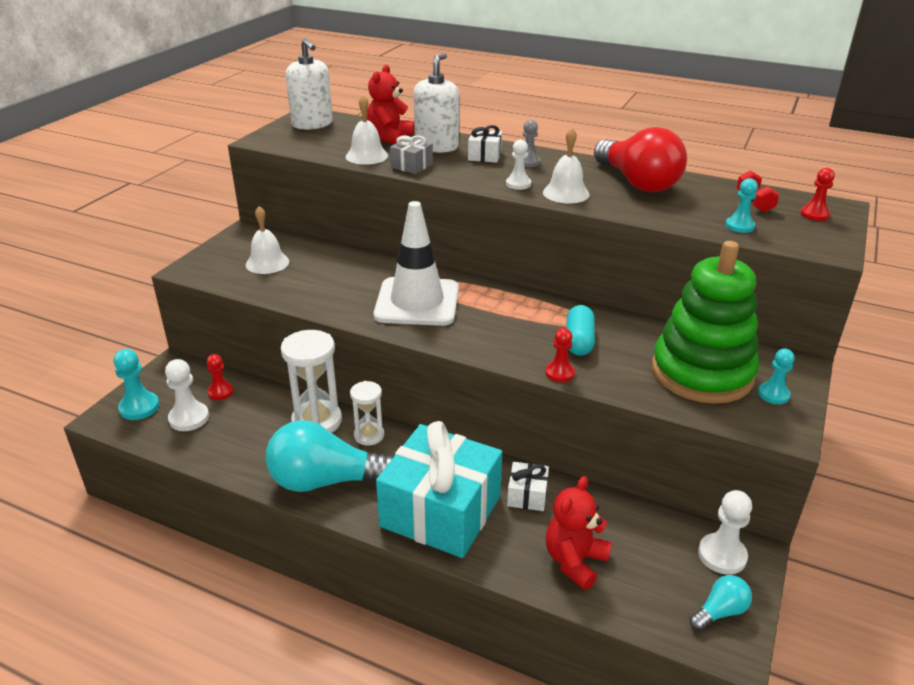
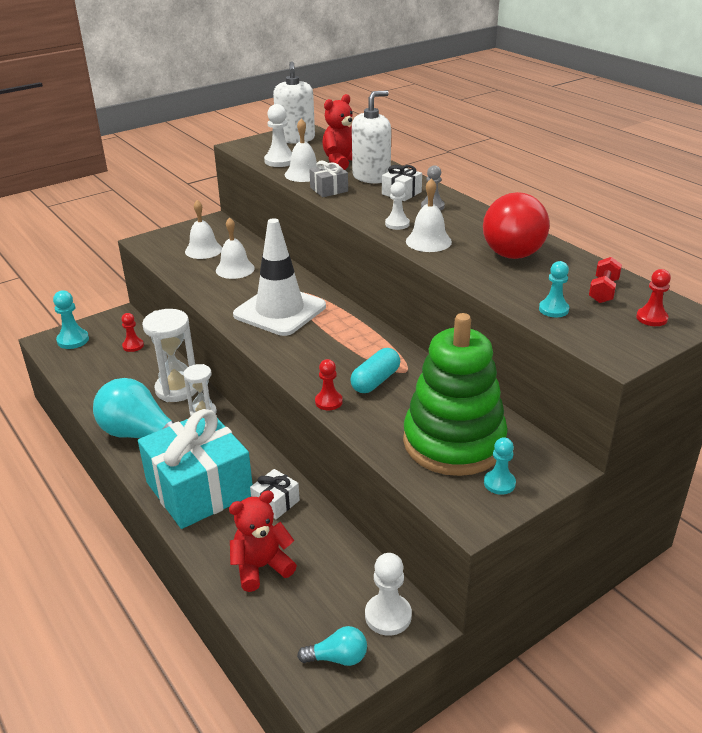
camera: 30 degrees right, 0 degrees up
white pawn [165,359,209,431] -> white pawn moved to [264,104,292,167]
none -> white bell [216,217,255,279]

